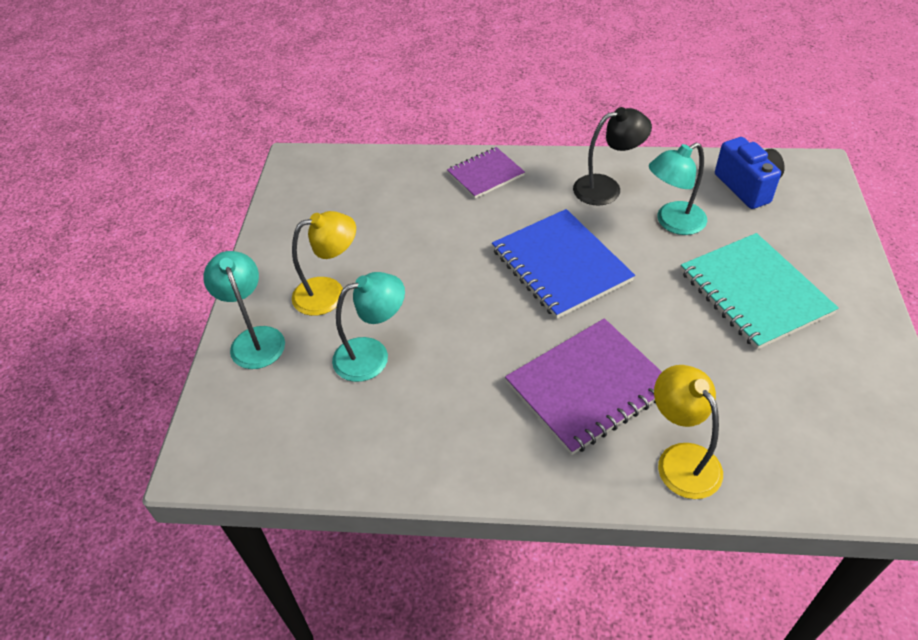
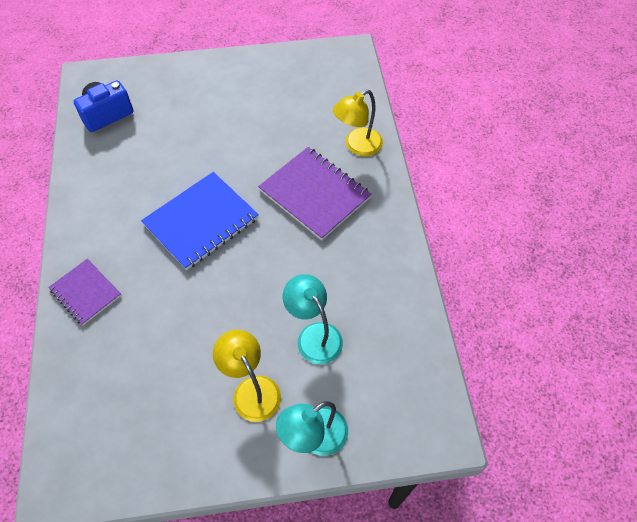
camera: 105 degrees left, 10 degrees up
black lamp [573,107,652,205] -> none
turquoise lamp [649,143,707,235] -> none
turquoise notebook [681,233,839,350] -> none

